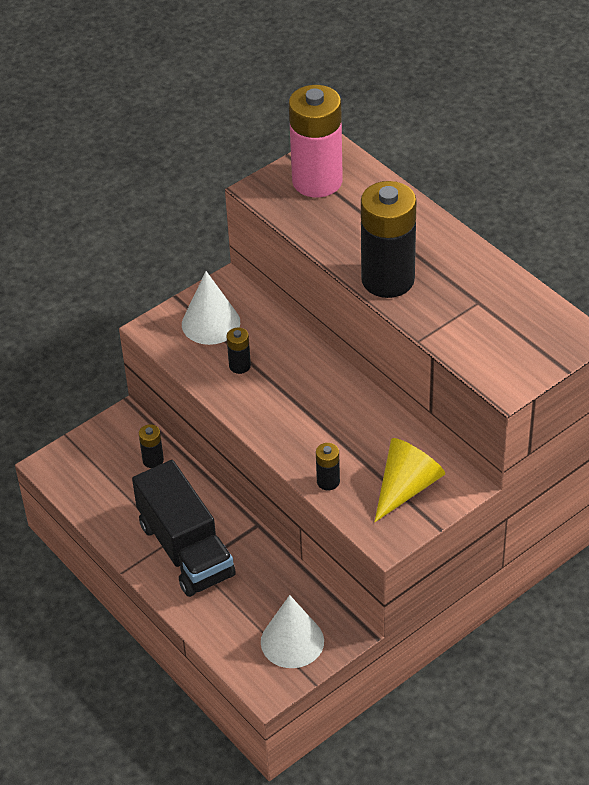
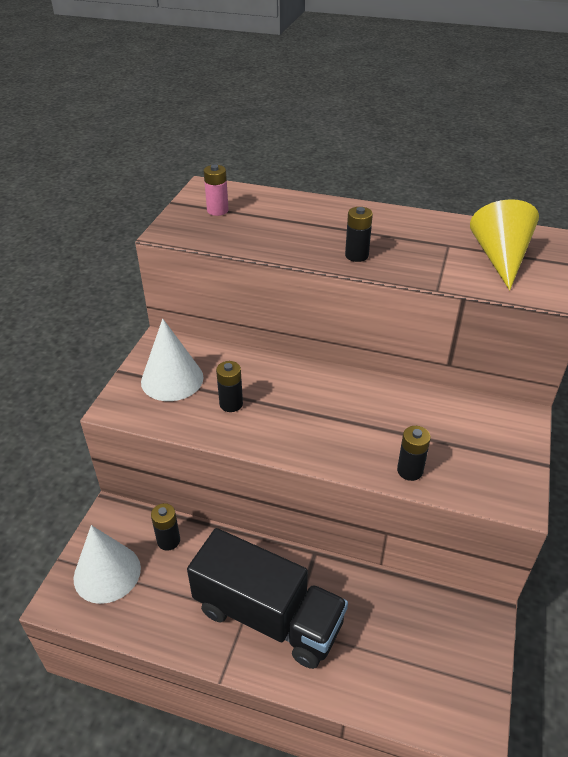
camera: 35 degrees left, 5 degrees down
white cone [261,595,324,668] -> white cone moved to [73,525,141,604]
pink battery [289,85,343,198] -> pink battery [204,165,229,216], size x0.43
black battery [361,181,416,298] -> black battery [345,207,373,262], size x0.43
yellow cone [375,438,445,522] -> yellow cone moved to [470,199,539,290]

